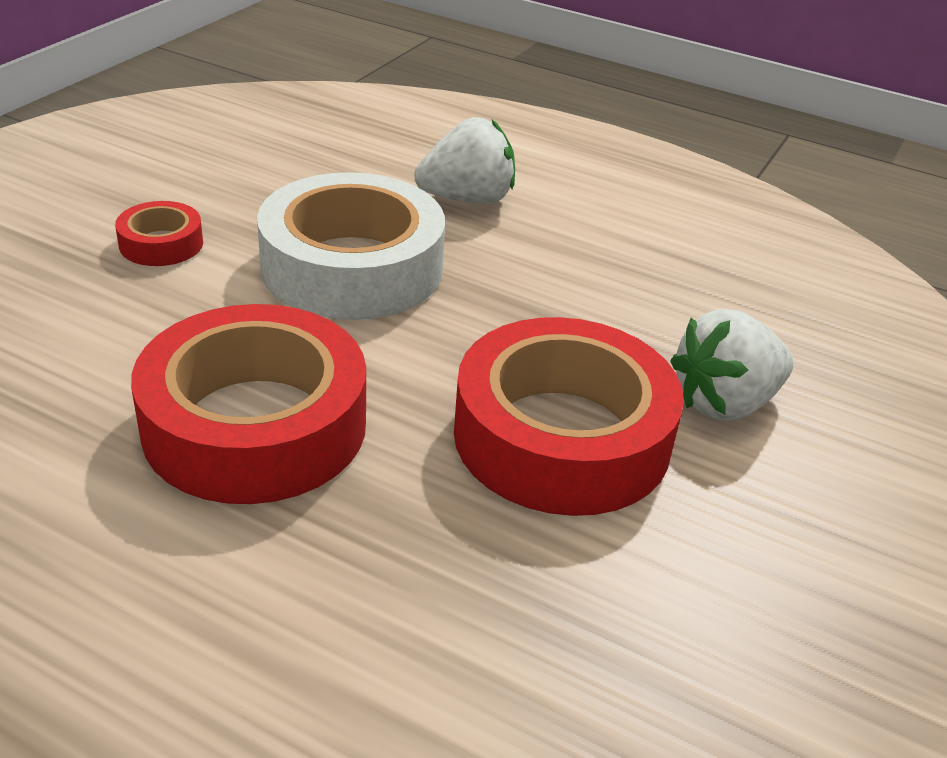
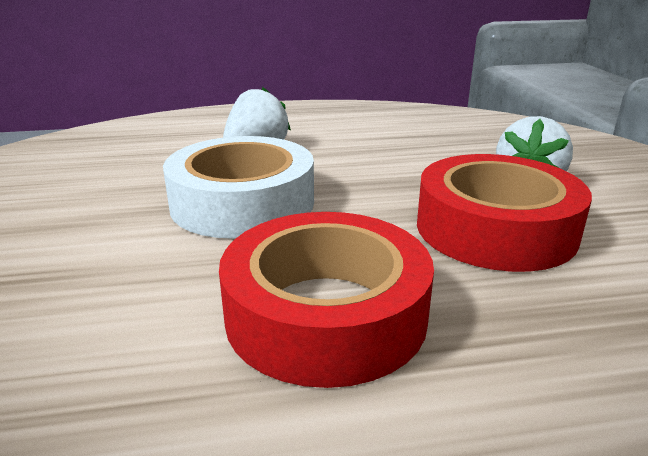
camera: 35 degrees left, 10 degrees down
red tape [115,201,203,266] -> none

